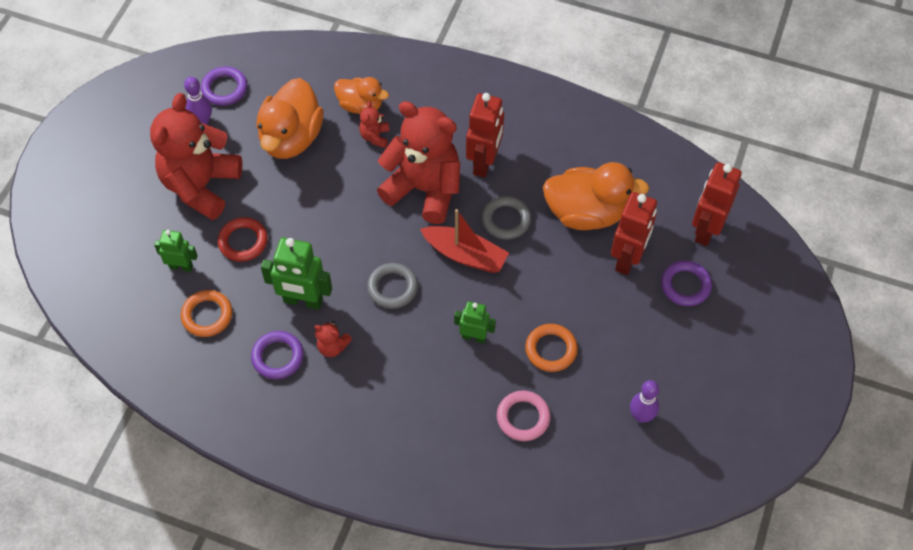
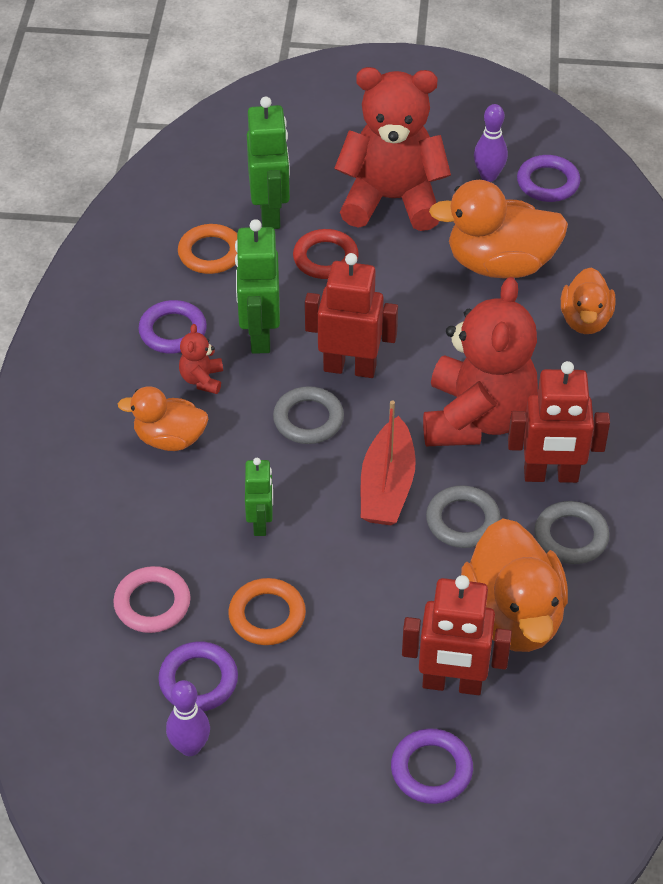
camera: 75 degrees right, 10 degrees down
green robot [154,230,198,272] -> green robot [247,96,290,229], size x1.67
red teddy bear [359,101,390,148] -> none
red robot [692,162,742,246] -> red robot moved to [305,253,398,378]
none -> orange duck [118,386,208,451]
none -> purple ring [158,641,238,711]
none -> grey ring [534,501,609,564]

